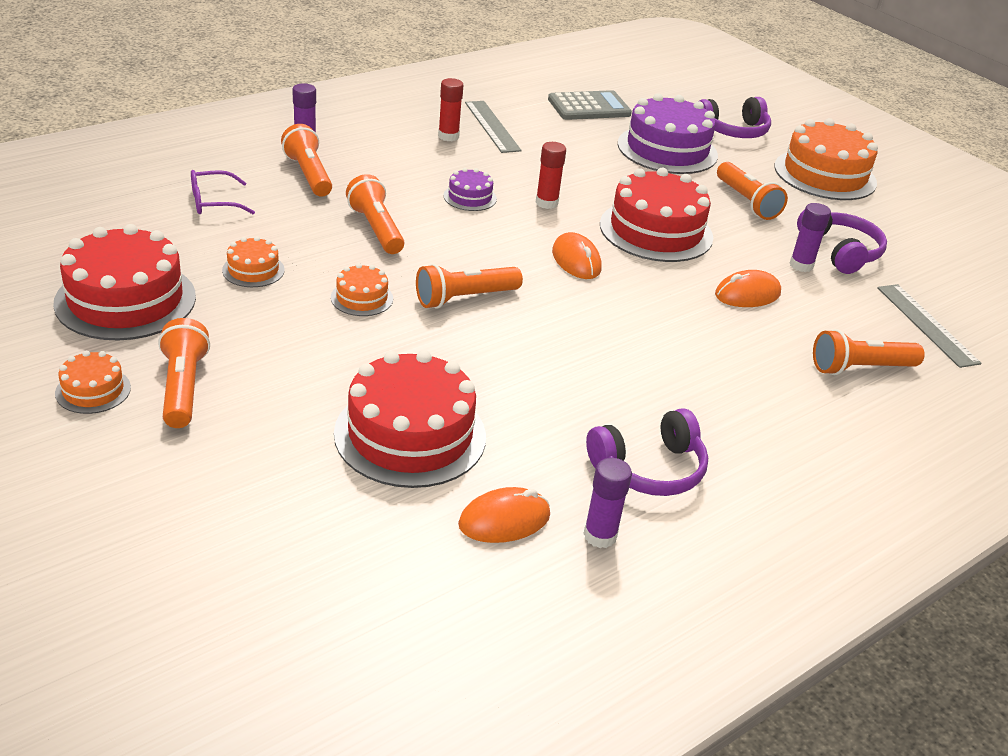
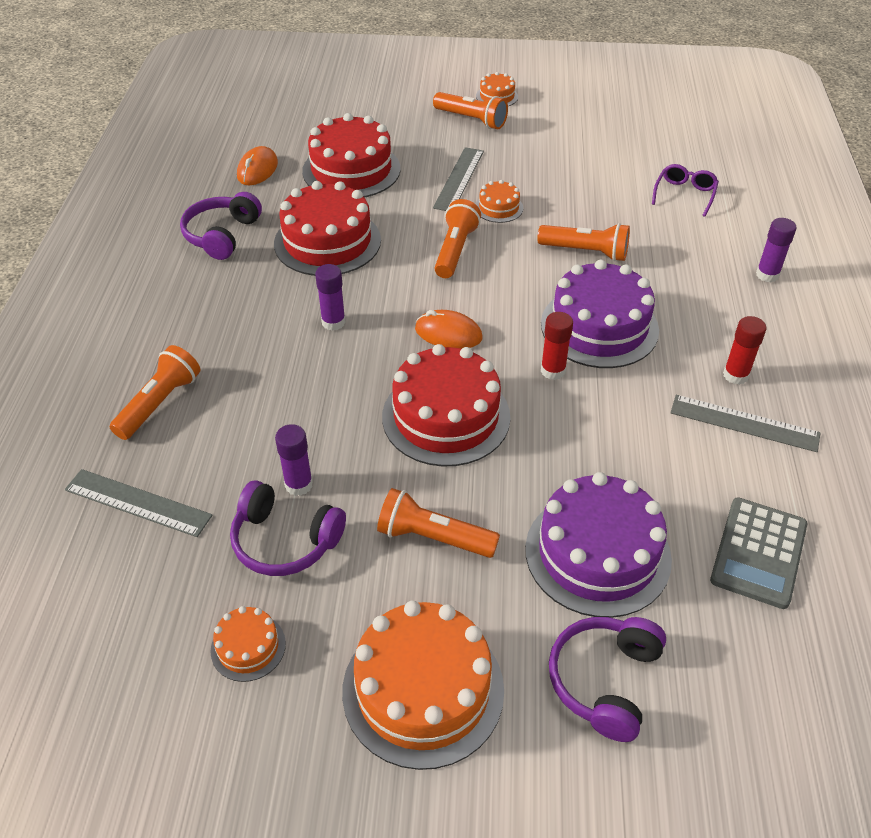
camera: 135 degrees right, 10 degrees up
red cake [53,224,196,341] -> red cake moved to [274,181,381,276]
orange cake [222,236,285,287] -> orange cake moved to [211,606,286,682]
orange flashlight [281,124,332,197] -> none
purple cake [443,168,497,211] -> purple cake [541,260,659,368], size x2.10
purple glue stick [584,458,632,548] -> purple glue stick moved to [315,264,346,331]
orange mouse [715,270,781,307] -> none
none -> grey ruler [433,147,484,211]

